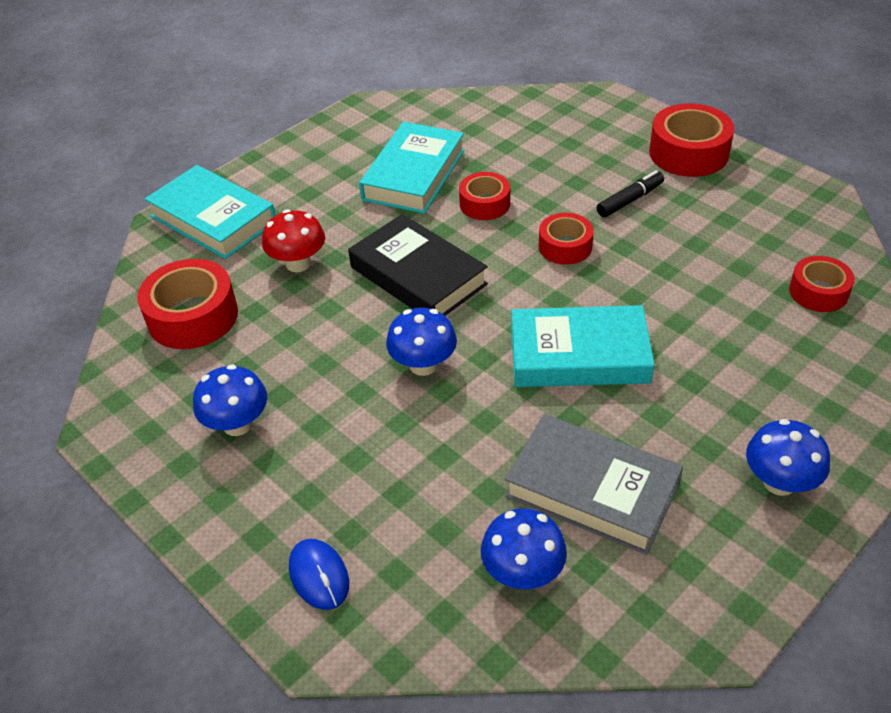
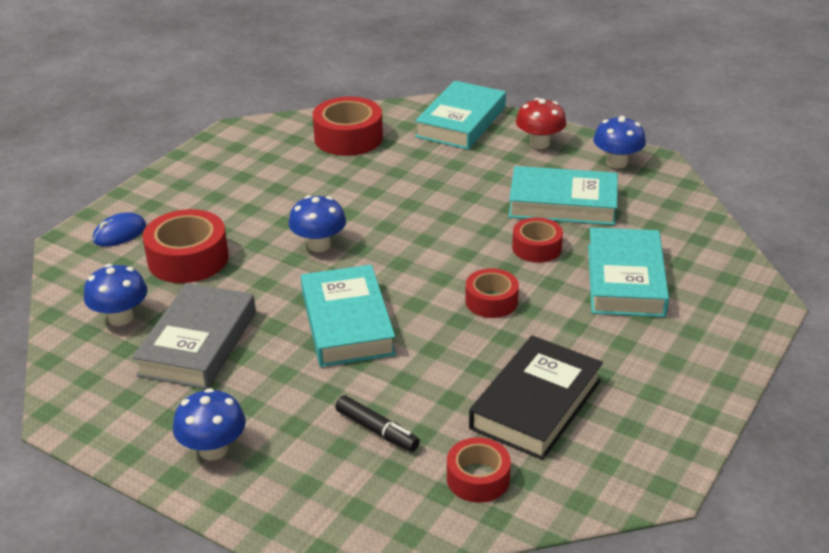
camera: 75 degrees right, 10 degrees down
blue mushroom [193,364,267,436] -> blue mushroom moved to [593,116,646,168]
red mushroom [262,209,325,272] -> red mushroom moved to [516,98,566,149]
black book [348,214,488,316] -> black book moved to [469,336,603,460]
black marker [597,170,664,217] -> black marker moved to [335,395,420,452]
red tape [649,103,734,177] -> red tape moved to [142,209,228,283]
none -> turquoise book [588,227,669,317]

